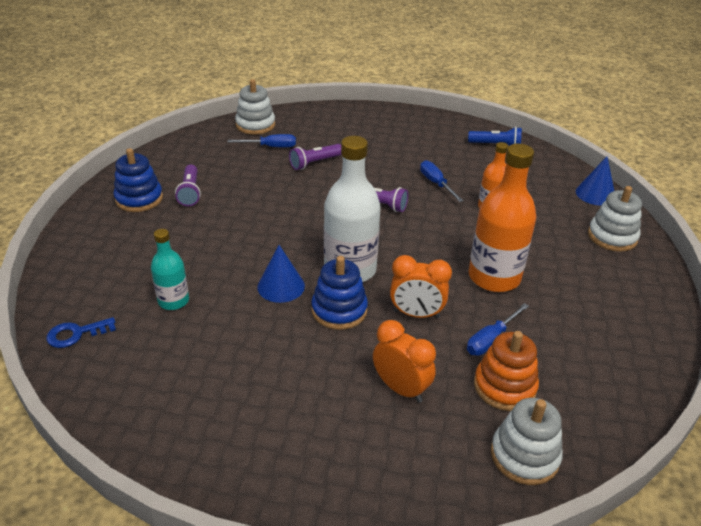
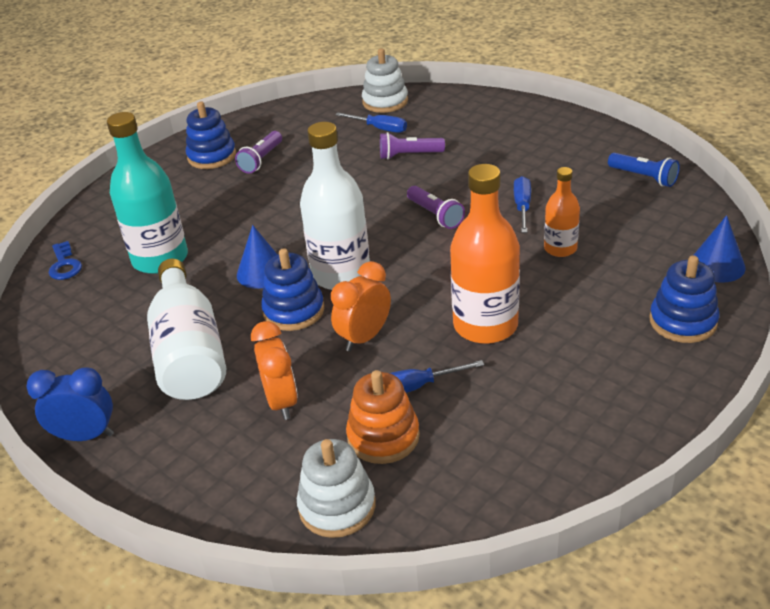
camera: 35 degrees right, 0 degrees up
blue key [46,317,116,348] -> blue key turned 120 degrees counterclockwise [49,241,82,280]
turquoise bottle [151,229,189,310] -> turquoise bottle [107,112,188,274], size x1.80
orange clock [390,255,452,318] -> orange clock turned 90 degrees clockwise [331,261,391,351]
white stacking toy [588,186,642,252] -> blue stacking toy [649,255,719,343]
none -> blue clock [26,367,114,441]
none -> white bottle [147,259,226,400]

